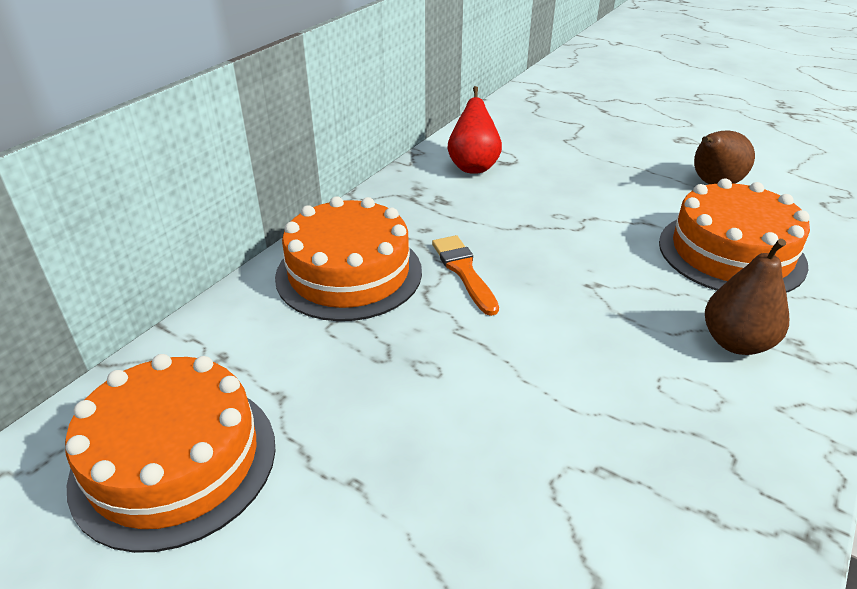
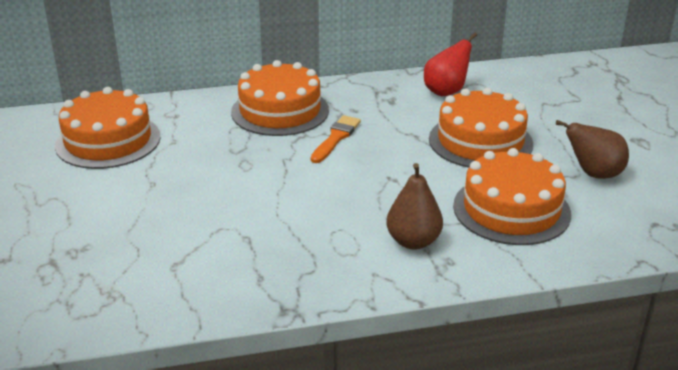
camera: 45 degrees right, 5 degrees down
none -> orange cake [429,88,533,168]

